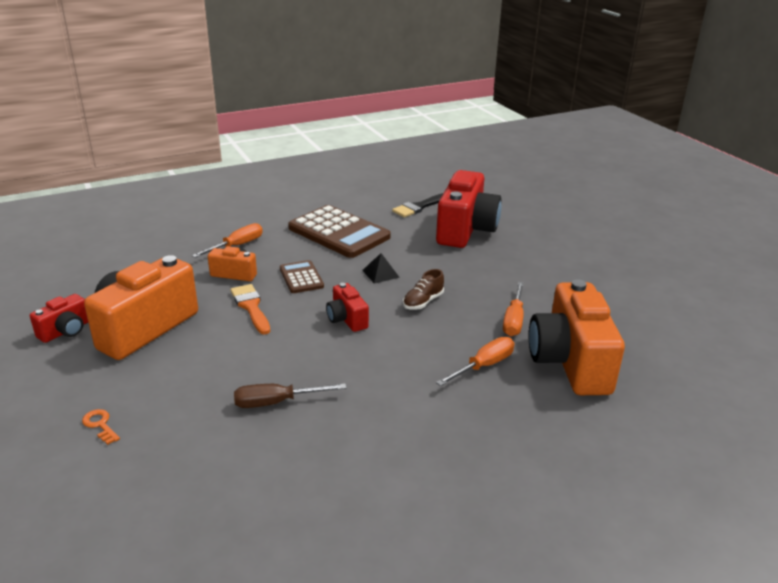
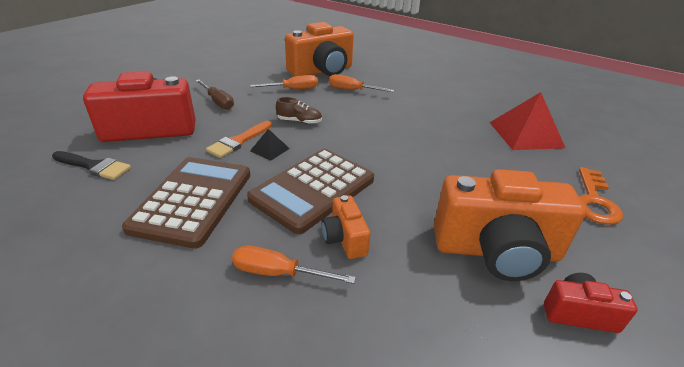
camera: 120 degrees left, 5 degrees up
orange key [82,409,120,445] -> orange key [579,167,623,225], size x1.95
orange brush [230,284,270,335] -> orange brush moved to [206,121,272,158]
brown screwdriver [234,384,346,408] -> brown screwdriver moved to [195,80,234,110]
brown calculator [280,260,324,293] -> brown calculator [247,149,374,234], size x1.96
red camera [326,283,369,332] -> none
none -> red pyramid [489,92,565,150]

